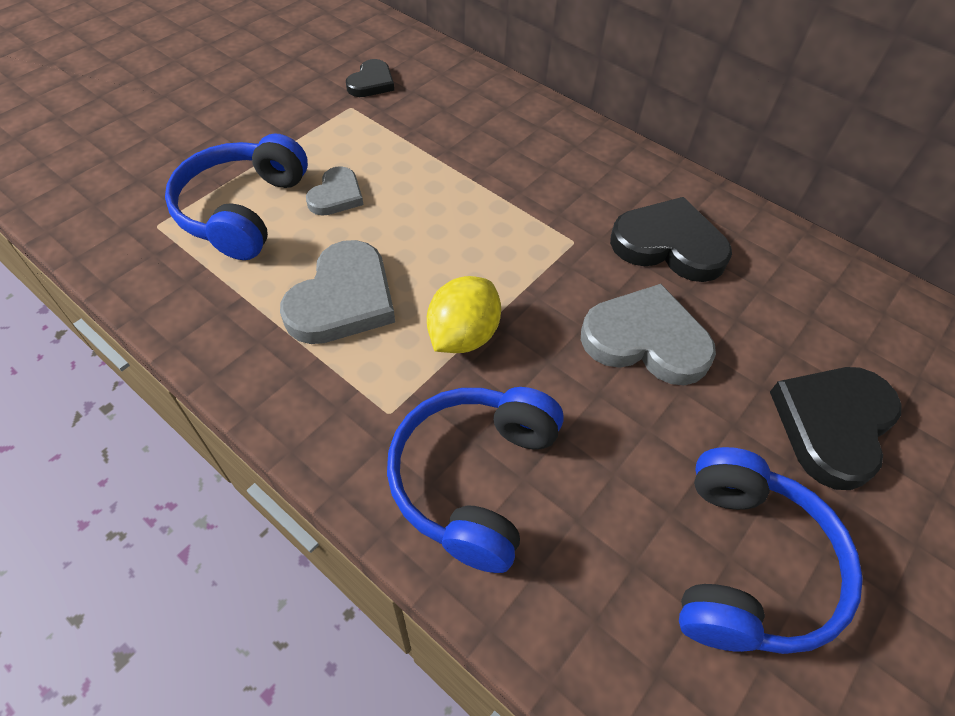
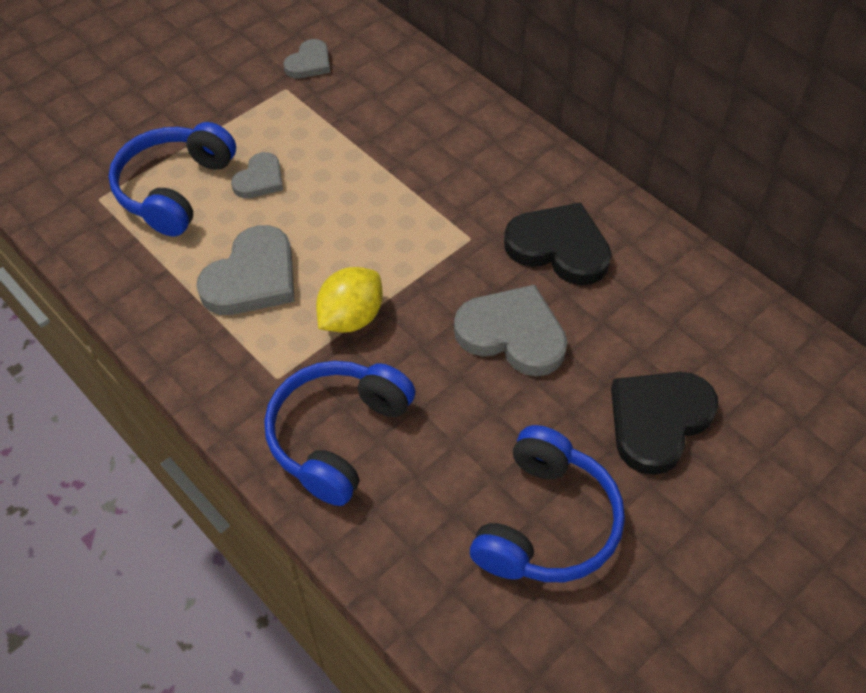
camera: 10 degrees right, 0 degrees up
black heart [346,59,394,97] -> grey heart [284,39,330,78]

